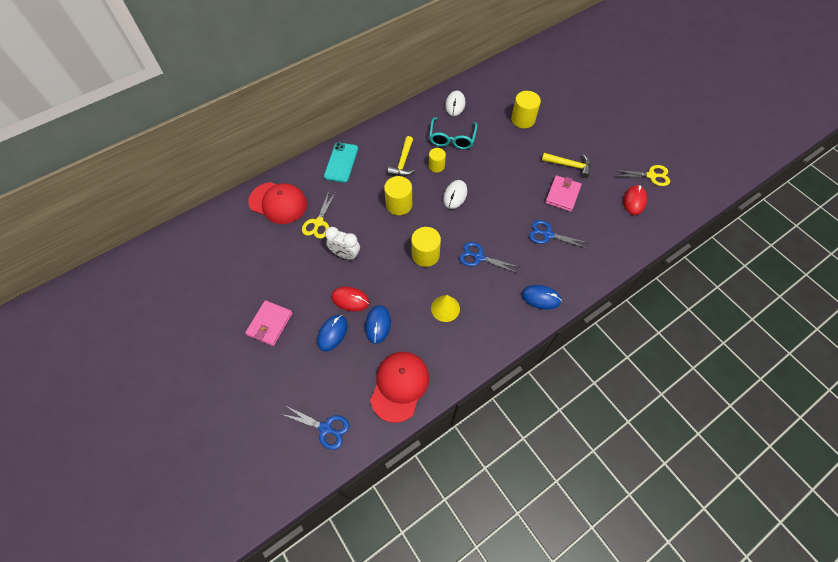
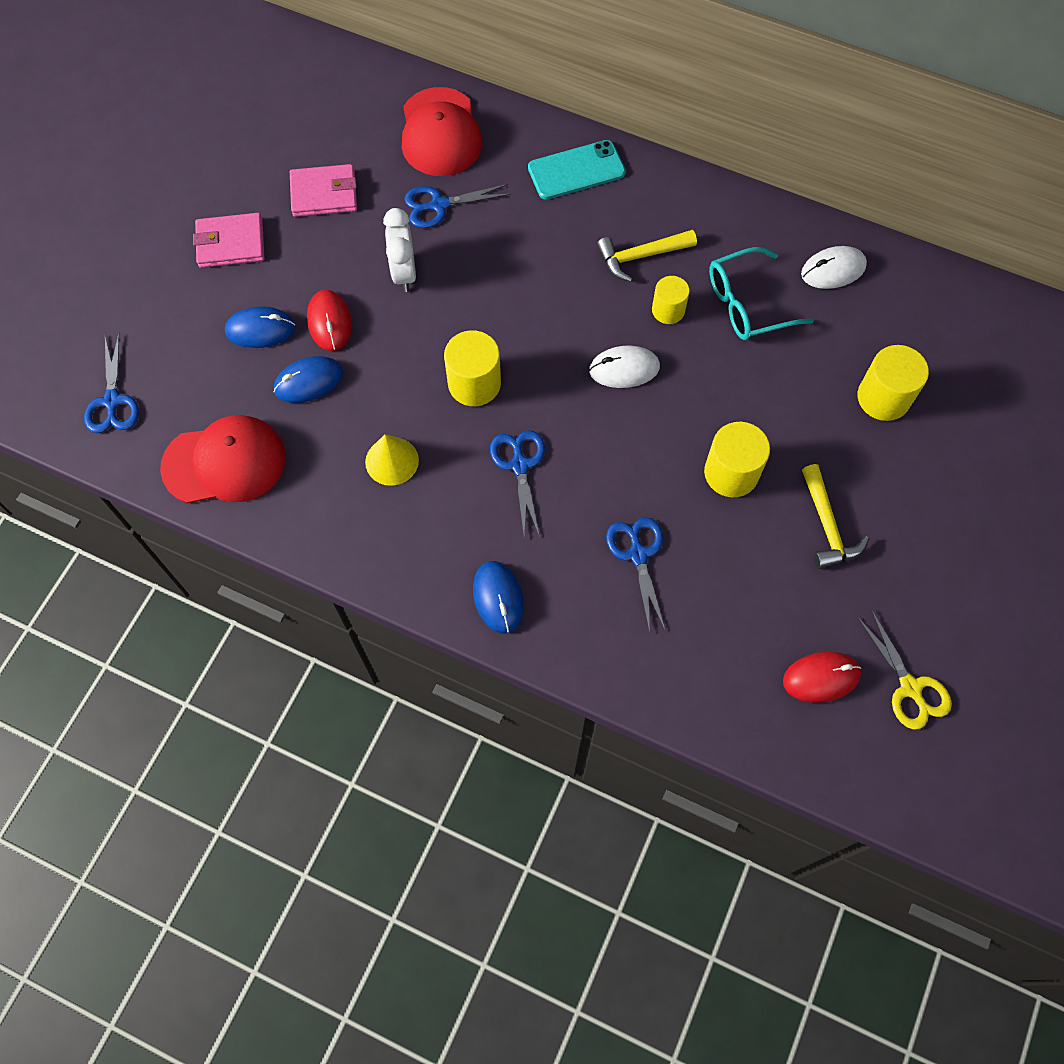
camera: 60 degrees right, 5 degrees up
yellow scissors [302,192,336,239] -> blue scissors [404,184,511,228]
yellow cylinder [384,176,412,215] -> yellow cylinder moved to [704,422,770,497]
pink wallet [545,175,582,212] -> pink wallet moved to [290,164,357,217]

